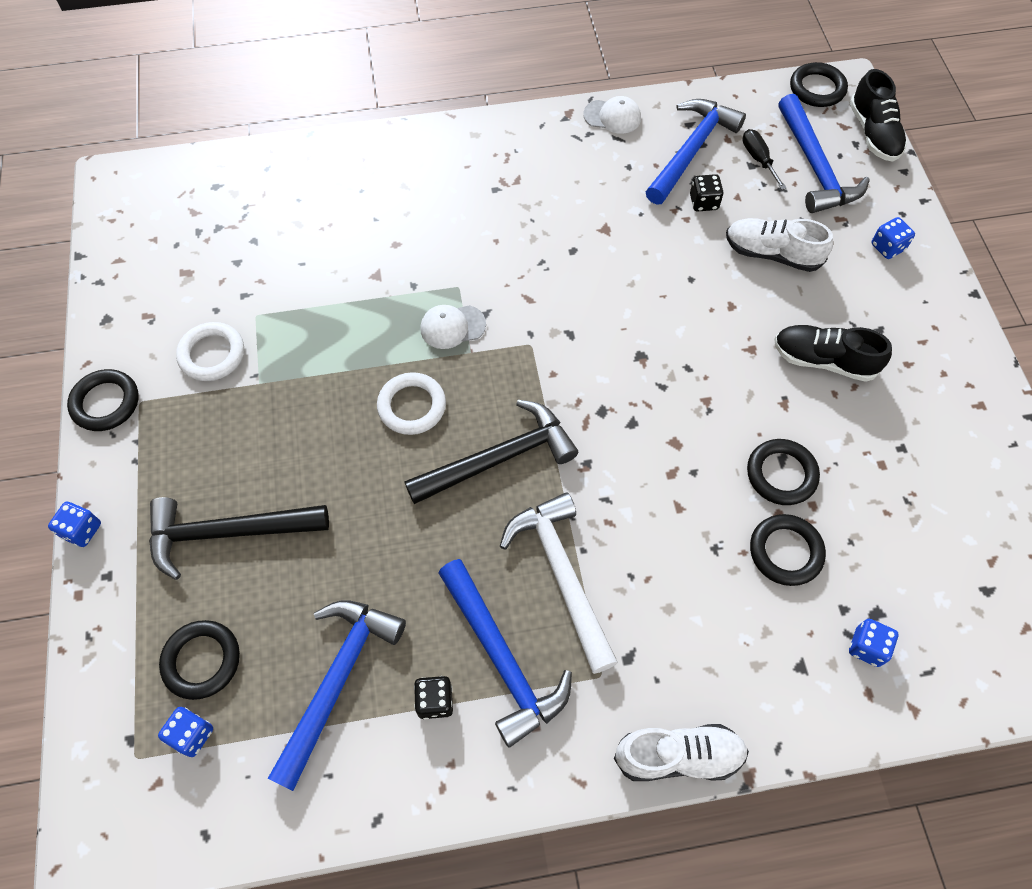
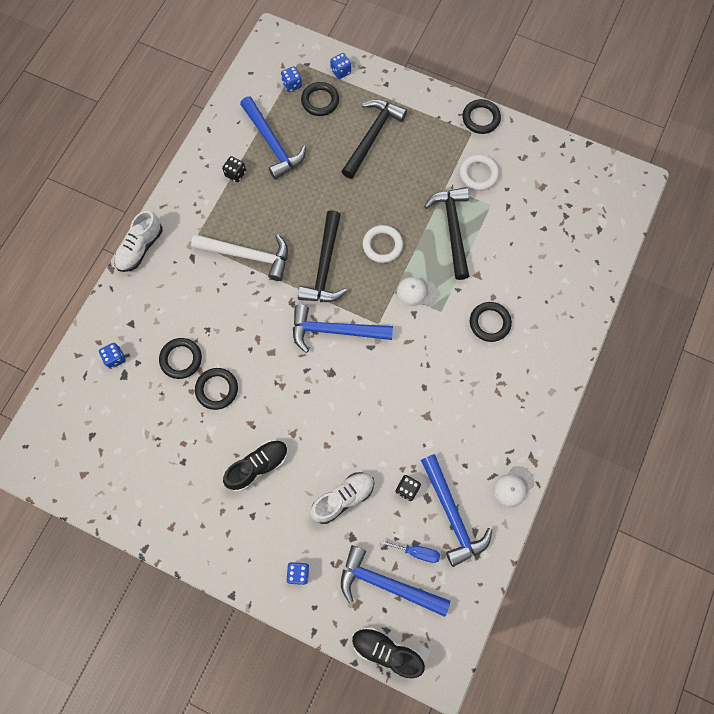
camera: 125 degrees right, 10 degrees up
blue dice [48,502,101,547] -> blue dice moved to [330,53,351,79]
white cap [420,305,486,349] -> white cap turned 105 degrees counterclockwise [397,277,438,306]
blue hammer [438,559,572,747] -> blue hammer moved to [293,305,393,353]
black screwdriver [742,129,786,190] -> blue screwdriver [380,540,440,563]
black ring [790,62,848,107] -> black ring moved to [470,302,512,342]
none -> black hammer [424,187,469,280]

